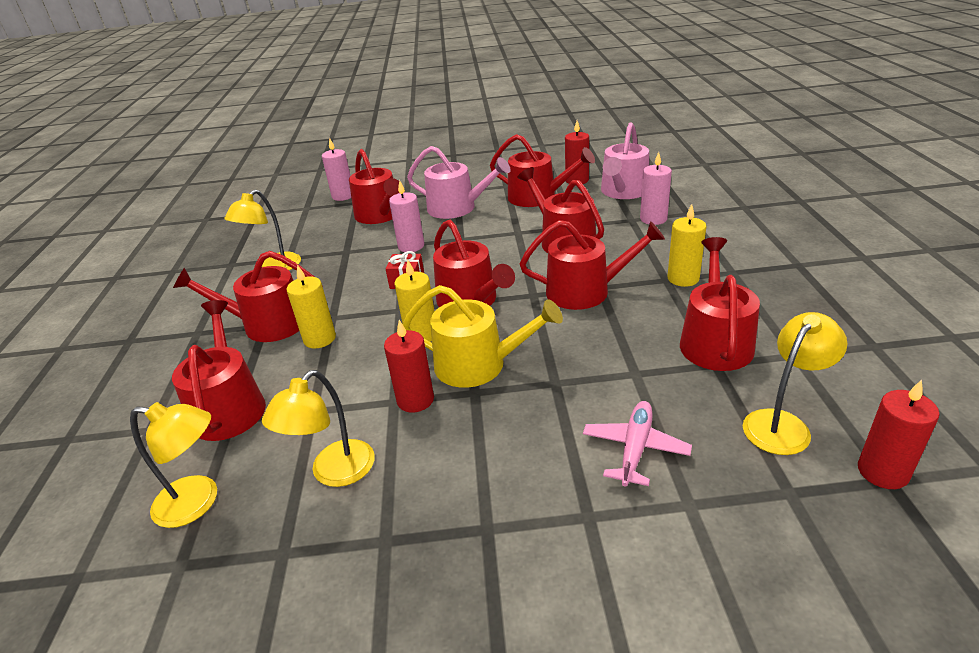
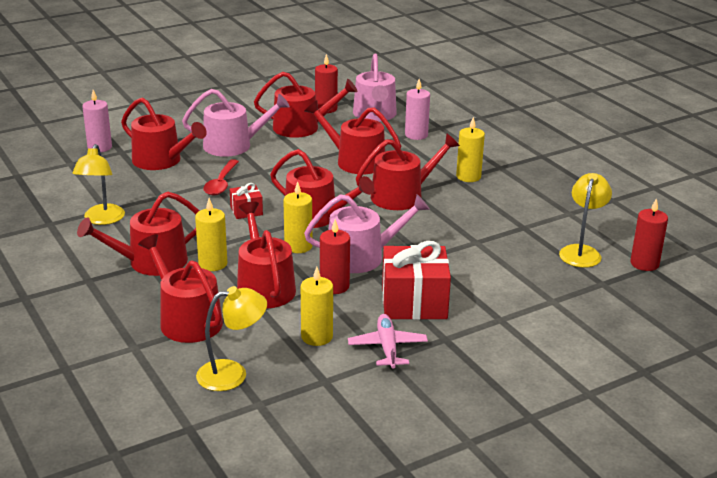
camera: 30 degrees left, 5 degrees down
yellow lamp [262,370,375,487] -> yellow candle [301,267,333,346]
pink candle [389,180,424,252] -> red spoon [203,159,239,195]
yellow watering can [403,285,563,388] -> pink watering can [304,194,430,273]
pink plane [583,401,692,487] -> pink plane moved to [348,314,428,369]
red watering can [680,237,760,371] -> red watering can moved to [237,202,296,309]
none -> red gift [382,241,451,320]

